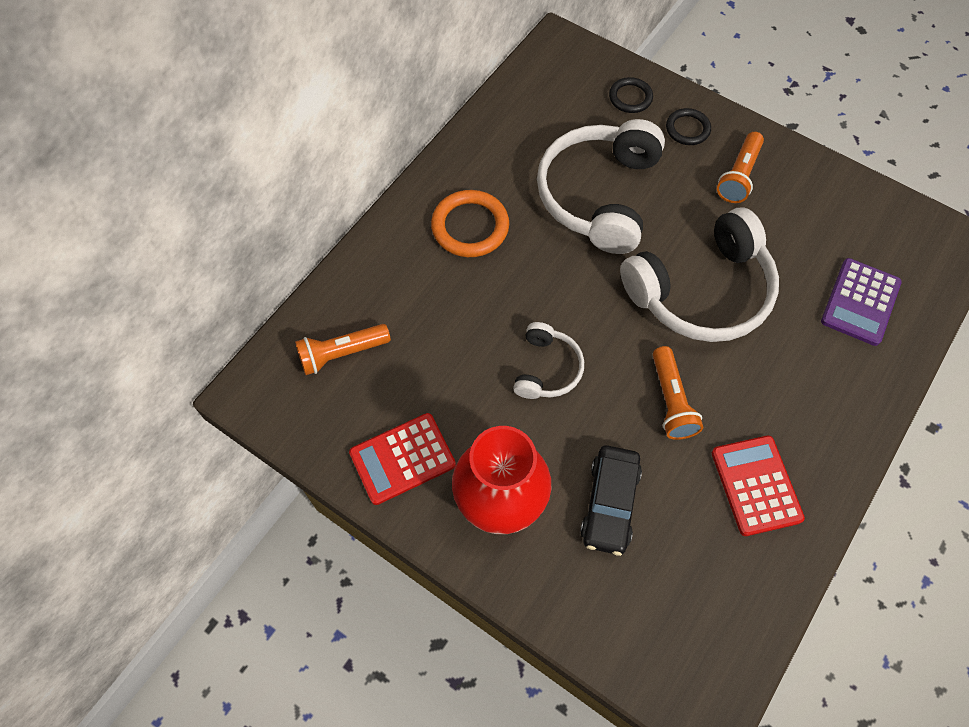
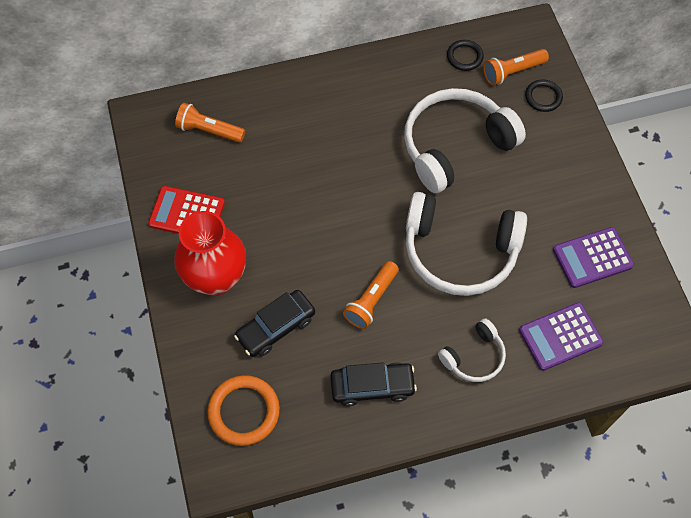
camera: 40 degrees right, 0 degrees up
orange ring [431,190,509,257] -> orange ring moved to [207,375,280,446]
white headphones [513,322,584,399] -> white headphones moved to [438,318,506,382]
black ring [666,108,711,145] -> black ring moved to [447,40,484,71]
red calculator [712,436,805,536] -> black car [330,362,417,407]
orange flashlight [717,132,764,203] -> orange flashlight moved to [483,49,549,85]
none -> purple calculator [553,227,634,288]

